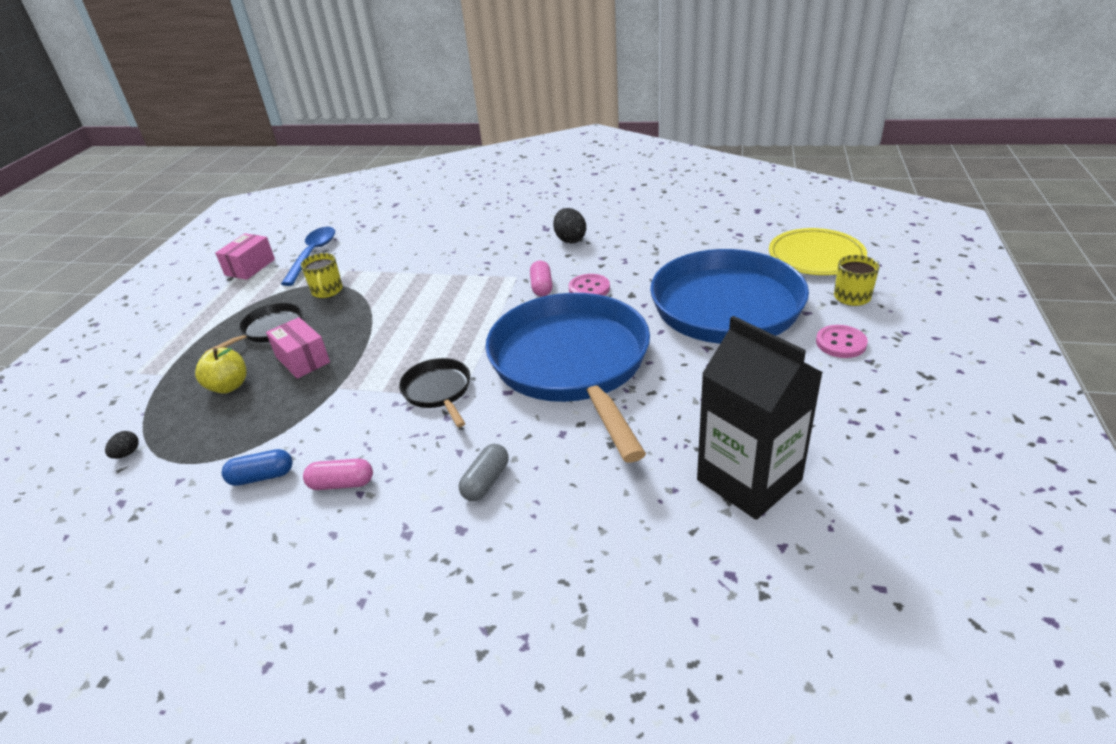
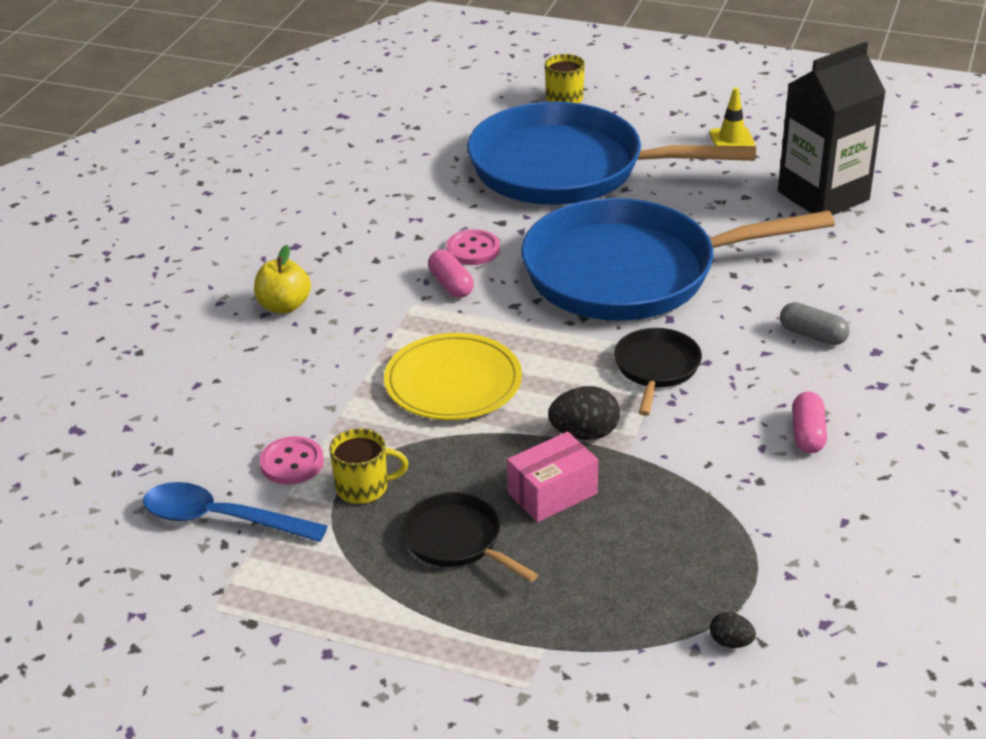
camera: 85 degrees left, 0 degrees up
yellow apple [195,348,247,394] -> yellow apple moved to [254,245,311,314]
pink box [215,233,275,280] -> none
blue capsule [222,449,293,486] -> none
black pan [399,358,470,427] -> black pan turned 120 degrees clockwise [614,328,702,416]
pink capsule [530,260,552,297] -> pink capsule turned 60 degrees clockwise [428,249,474,298]
black egg [553,208,586,243] -> black egg moved to [548,386,620,440]
yellow plate [769,228,867,275] -> yellow plate moved to [384,333,522,420]
pink button [816,325,868,358] -> pink button moved to [260,436,324,485]
none -> yellow traffic cone [709,88,755,146]

